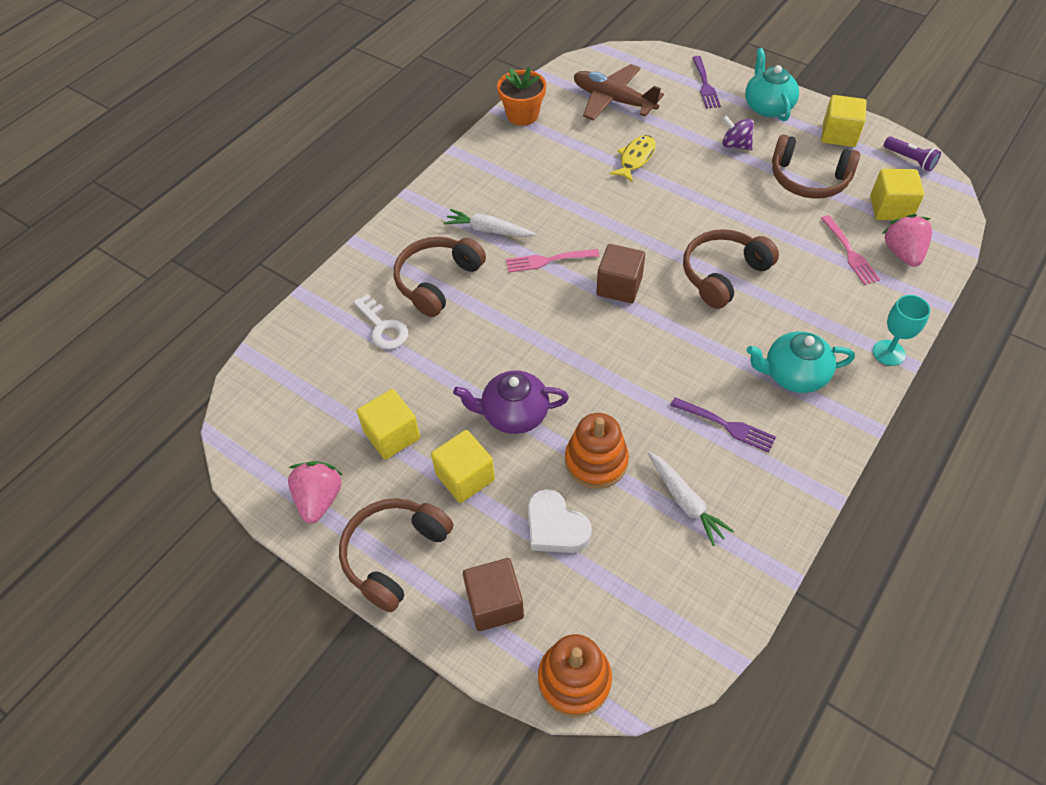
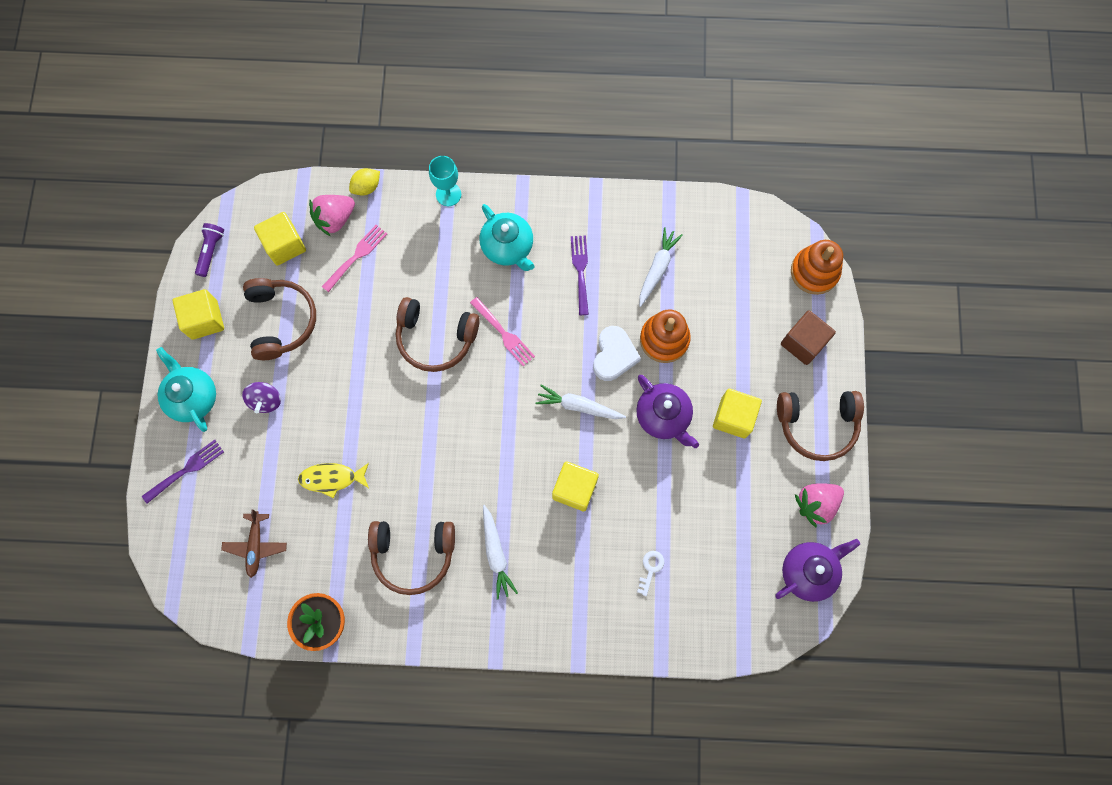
camera: 125 degrees left, 20 degrees up
white key [353,294,408,350] -> white key [637,551,664,596], size x0.63
yellow cube [357,389,420,459] -> yellow cube moved to [552,461,599,511]
brown headphones [394,237,486,317] -> brown headphones moved to [368,521,455,595]
pink fork [506,249,599,273] -> pink fork moved to [470,297,535,366]
white heart [528,489,592,553] -> white heart moved to [593,326,641,381]
brown plane [574,64,664,121] -> brown plane [221,510,287,578], size x0.61
brown cube [596,244,645,303] -> none
turquoise teapot [745,48,799,121] -> turquoise teapot turned 105 degrees clockwise [156,347,216,432]
none -> yellow lemon [349,168,380,195]
none -> white carrot [535,385,626,419]
none -> purple teapot [775,539,860,602]

